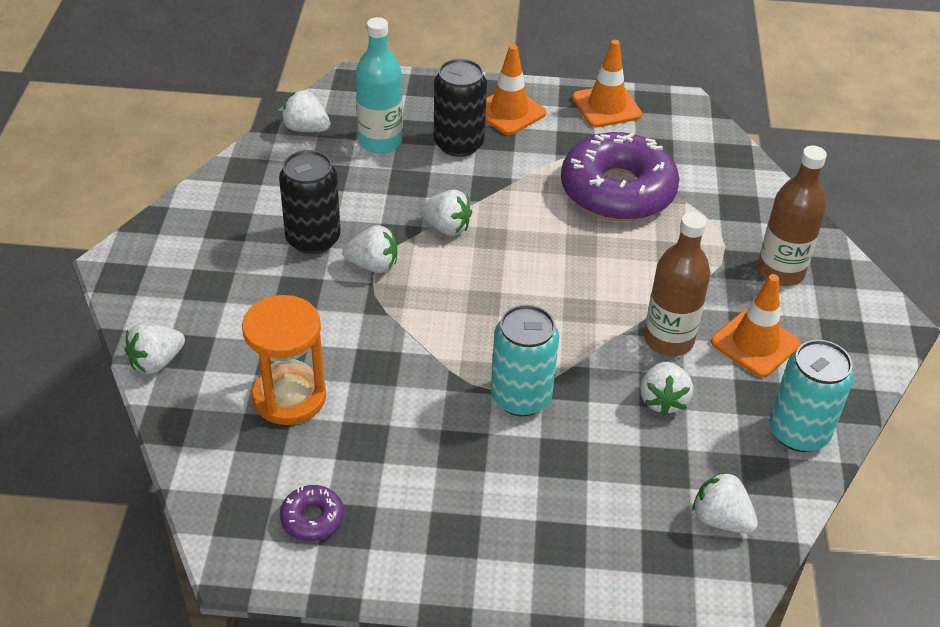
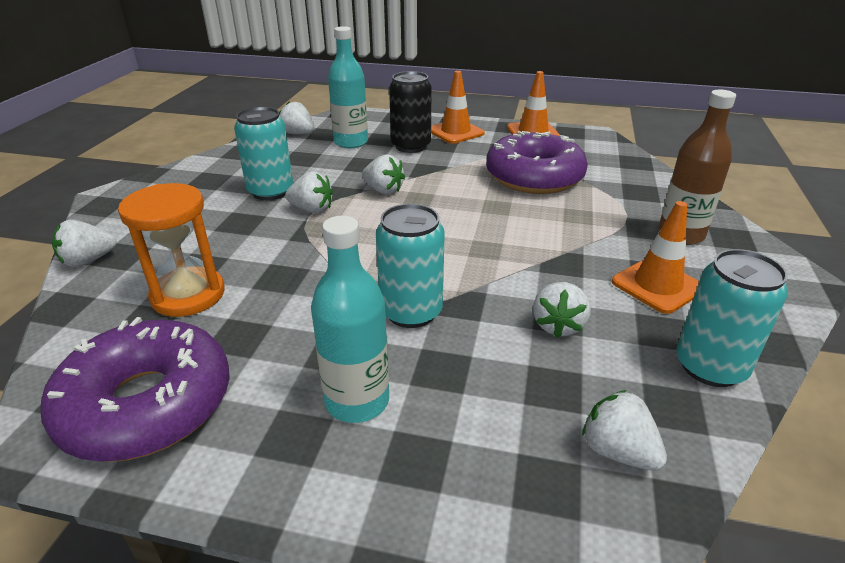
camera: 10 degrees right, 10 degrees down
black can [279,150,341,254] -> turquoise can [234,107,293,200]
purple donut [280,485,344,541] -> purple donut [40,317,230,462], size x2.36
brown bottle [644,212,710,356] -> none
none -> turquoise bottle [311,216,389,423]

